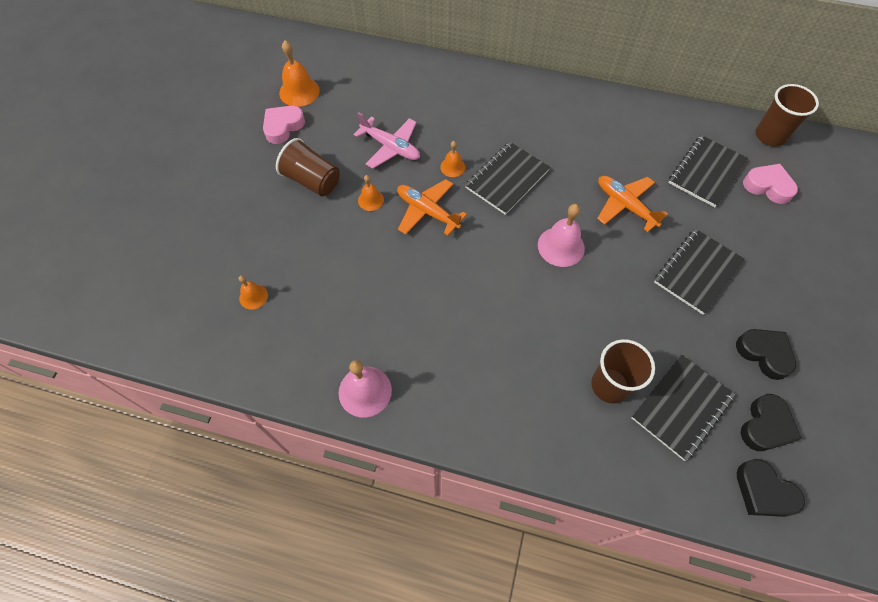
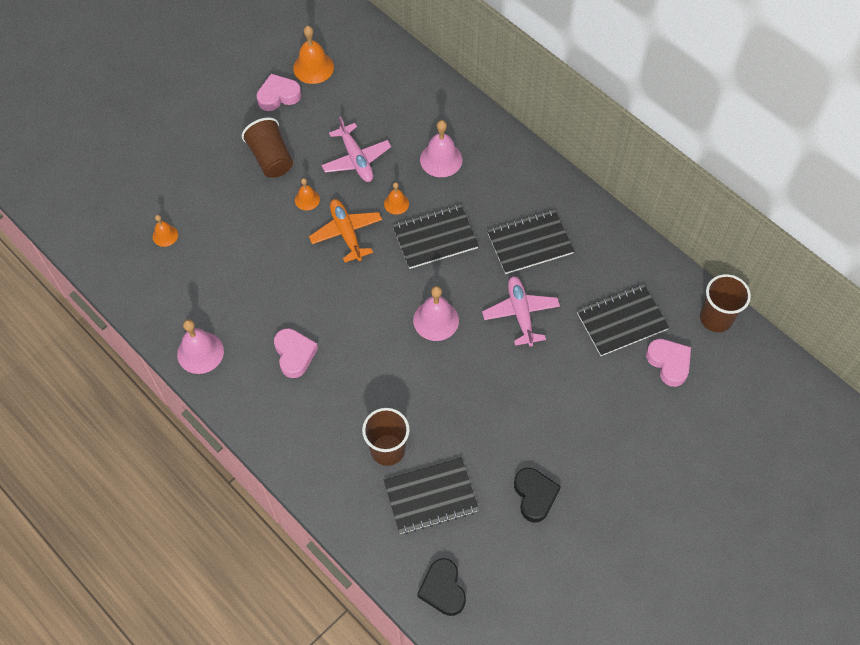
camera: 30 degrees right, 0 degrees up
orange plane [597,176,668,232] -> pink plane [482,276,560,347]
black notebook [654,229,745,315] -> black notebook moved to [487,210,574,274]
black heart [741,394,802,451] -> none
none -> pink heart [274,328,318,378]
none -> pink bell [420,120,462,177]

